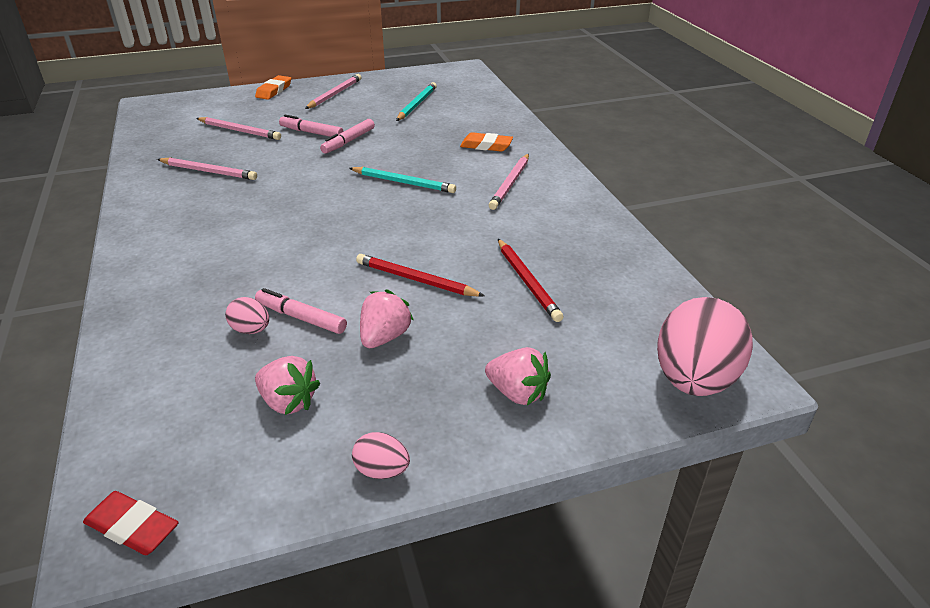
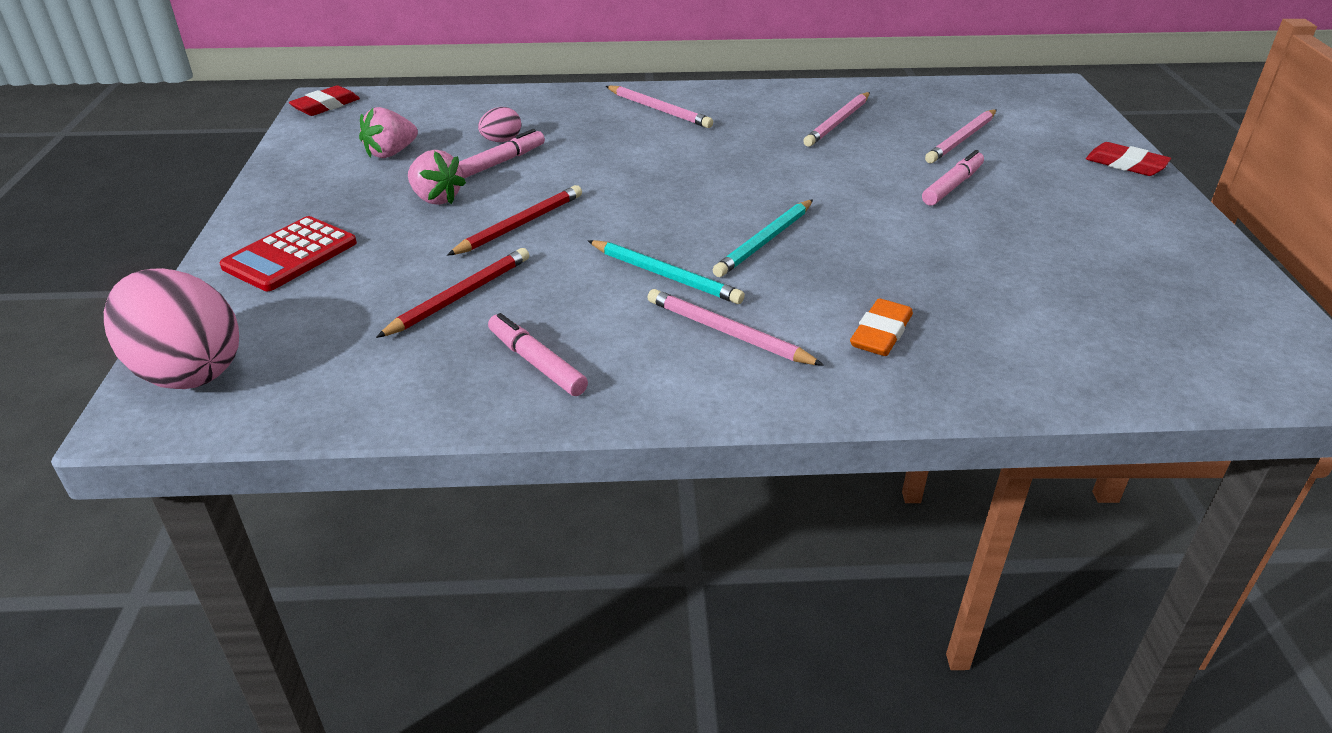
camera: 105 degrees right, 0 degrees up
orange eraser [255,75,291,100] -> red eraser [1086,142,1171,176]
pink pencil [305,74,362,109] -> pink pencil moved to [606,85,713,128]
pink marker [320,119,375,154] -> pink marker moved to [488,313,588,396]
pink egg [352,432,410,479] -> none
turquoise pencil [396,82,437,121] -> turquoise pencil moved to [588,240,745,304]
pink strawberry [485,347,551,405] -> red calculator [219,216,357,291]
red pencil [498,239,563,322] -> red pencil turned 135 degrees clockwise [376,248,529,338]

